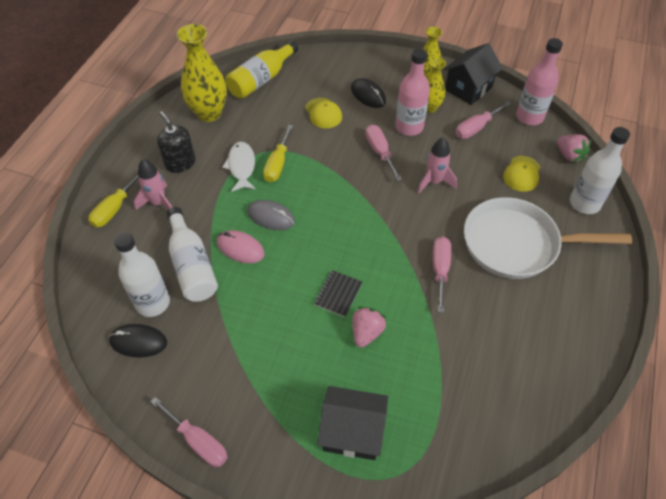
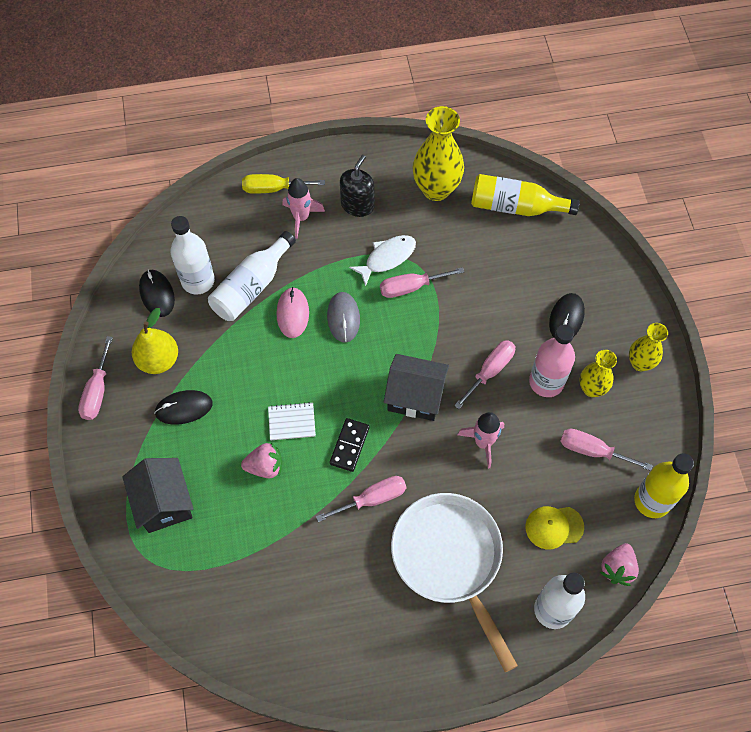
camera: 60 degrees right, 10 degrees up
yellow screwdriver [263,125,293,182] -> pink screwdriver [380,267,464,298]
yellow cap [305,98,342,129] -> none
black notebook [314,270,362,317] -> white notebook [268,402,316,440]
black house [444,43,503,105] -> black house moved to [384,354,449,421]
pink bottle [516,38,563,125] -> yellow bottle [634,453,694,518]
none -> yellow pear [132,308,178,374]
none -> black mouse [154,390,213,424]
none -> black domino [330,418,370,472]

